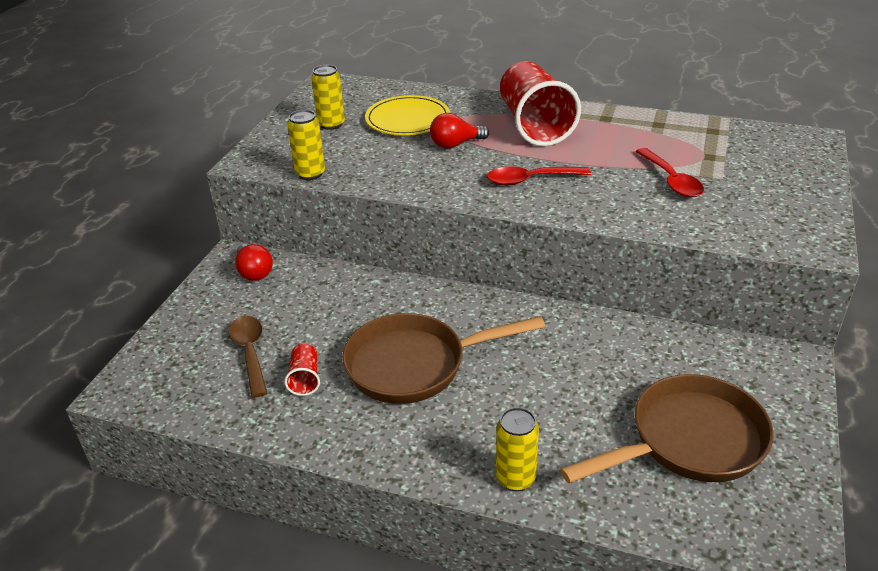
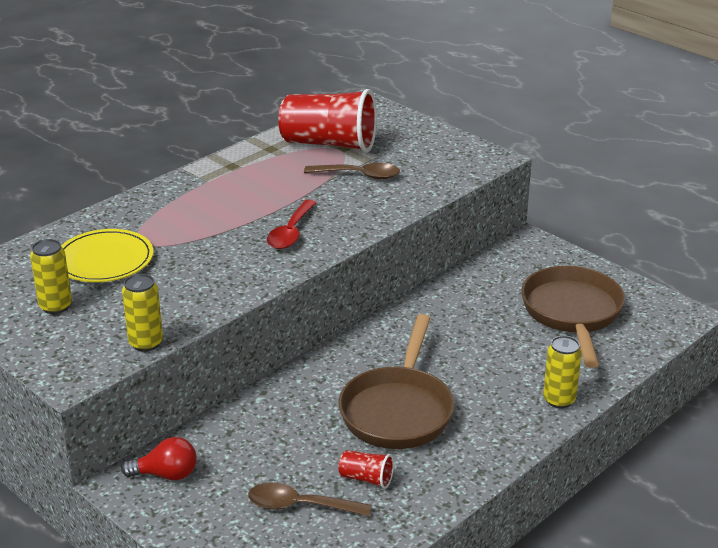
camera: 65 degrees left, 5 degrees down
red light bulb [430,113,489,149] -> none
red cup [500,61,581,146] -> red cup moved to [278,89,377,153]
red spoon [635,148,704,198] -> brown spoon [304,163,400,179]

